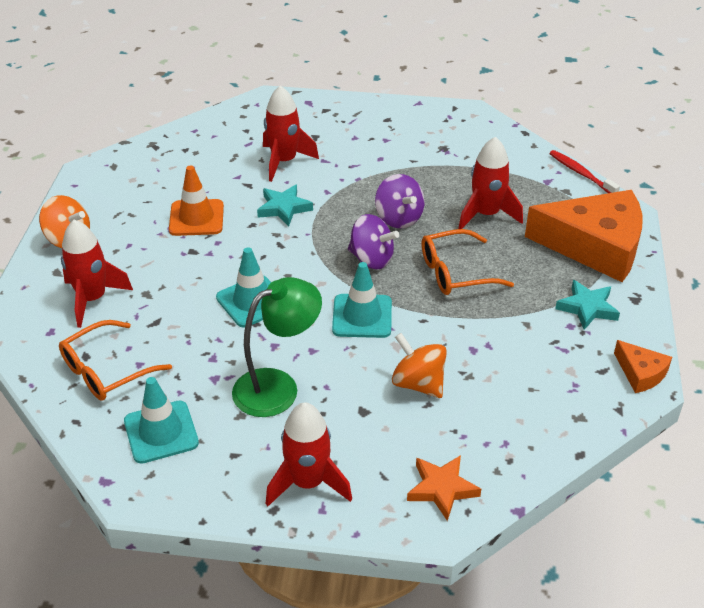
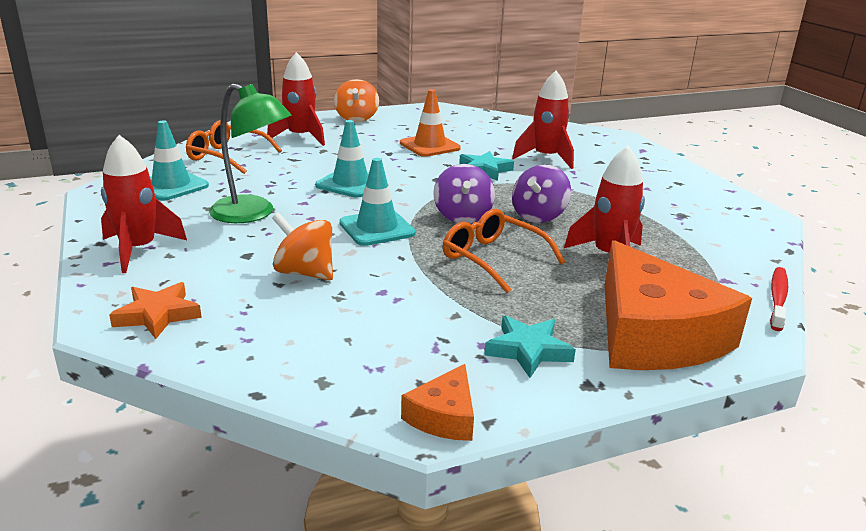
camera: 60 degrees right, 15 degrees down
orange spinning top [392,333,447,398] -> orange spinning top turned 75 degrees counterclockwise [272,212,333,280]

